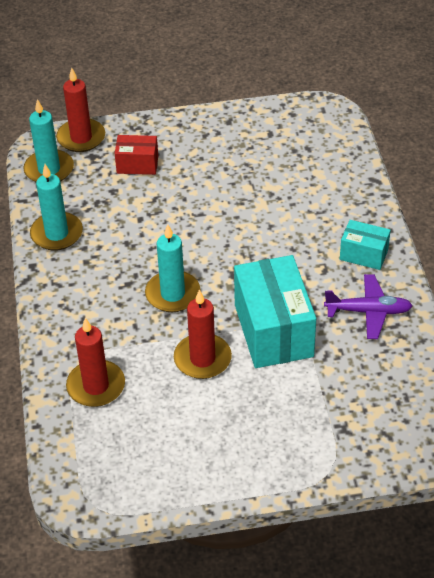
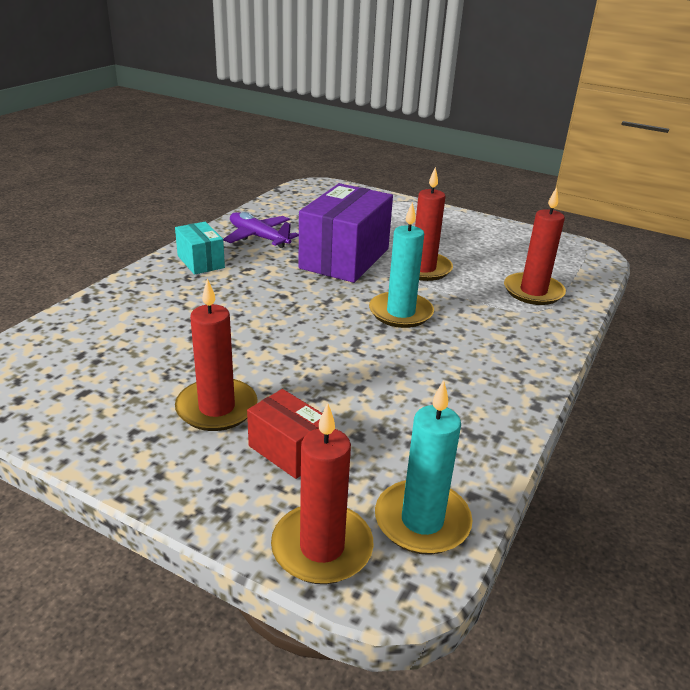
camera: 145 degrees left, 15 degrees down
turquoise candle [30,164,83,251] -> none
turquoise box [234,255,316,368] -> purple box [299,183,393,283]
none -> red candle [175,278,258,431]

